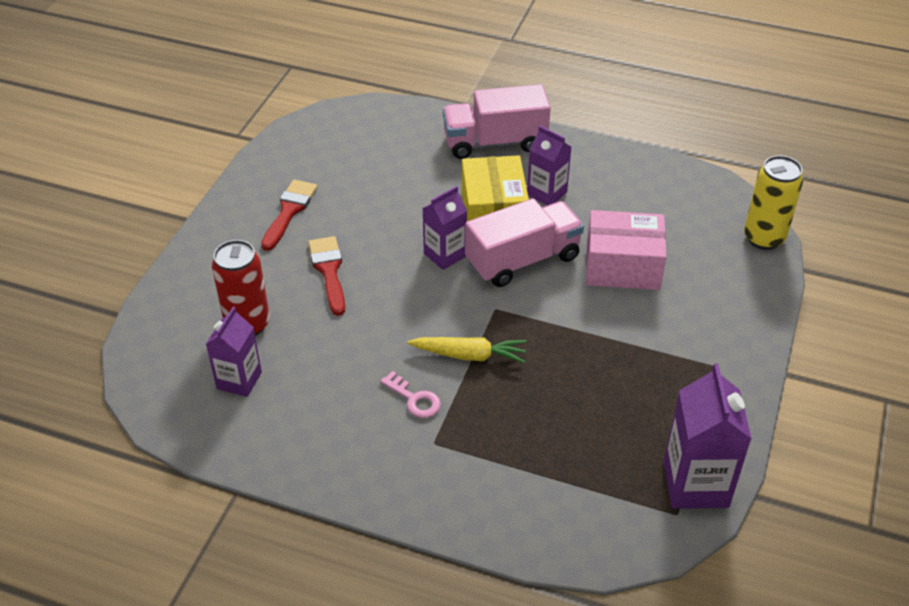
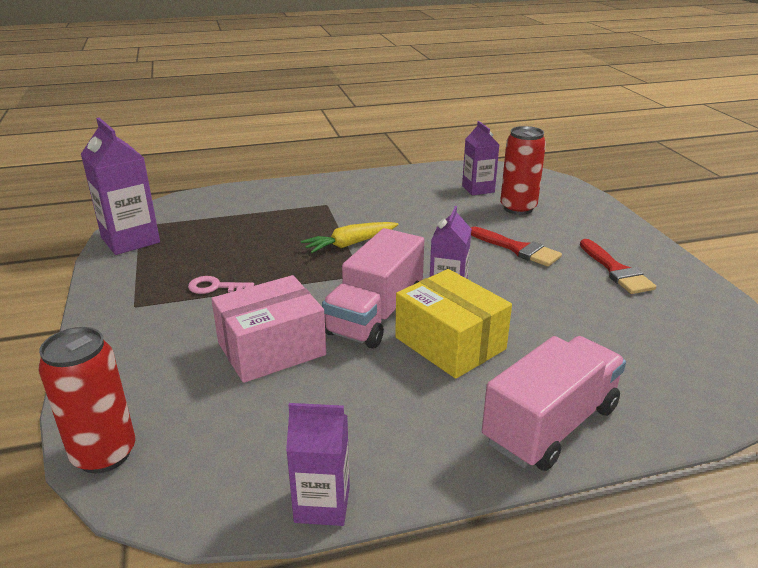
camera: 145 degrees right, 15 degrees down
pink key [381,371,441,418] -> pink key moved to [188,276,254,294]
purple carton [527,126,571,206] -> purple carton moved to [286,403,350,526]
yellow can [744,155,803,250] -> red can [38,327,135,474]

